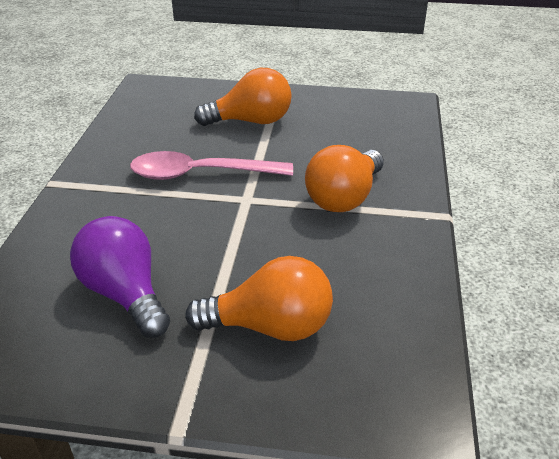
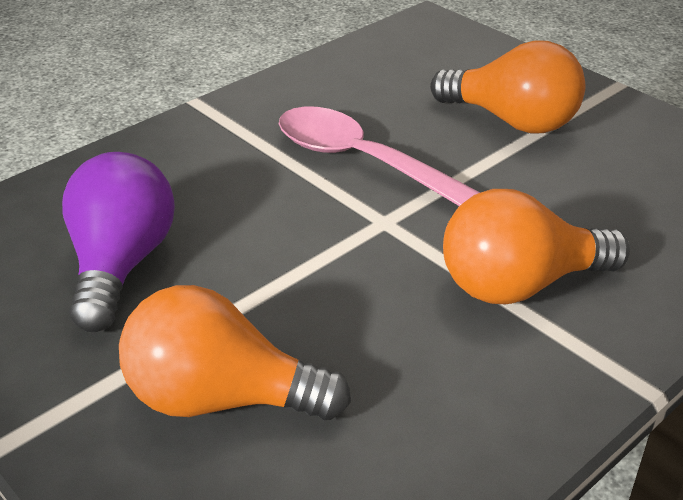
camera: 40 degrees right, 0 degrees up
orange light bulb [185,256,333,341] -> orange light bulb turned 150 degrees clockwise [119,285,351,420]

